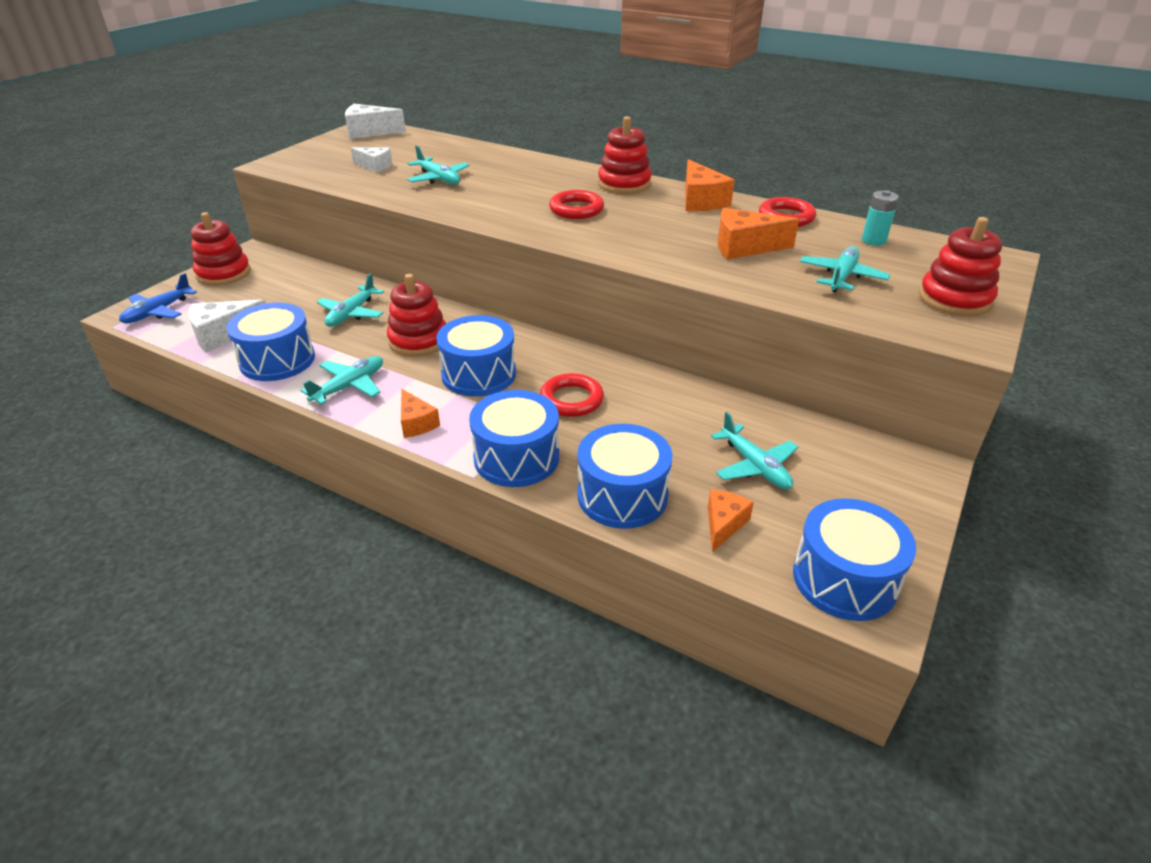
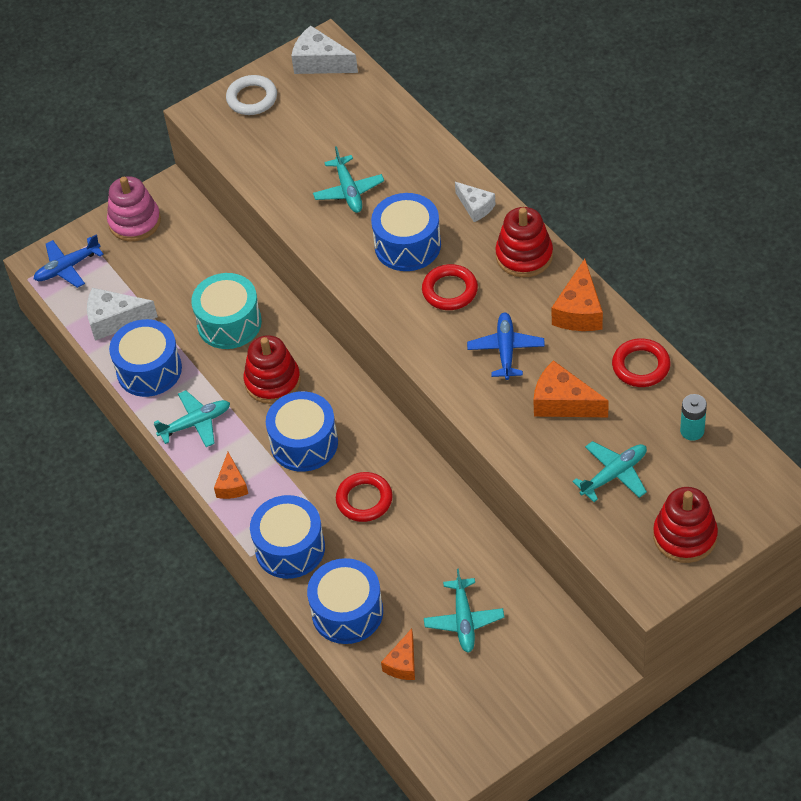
camera: 30 degrees right, 15 degrees up
red stacking toy [191,212,251,286] -> pink stacking toy [107,176,161,241]
turquoise plane [317,273,384,327] -> turquoise drum [191,273,262,349]
white cheese [351,147,392,173] -> white cheese moved to [455,182,496,222]
orange cheese [708,489,754,552] -> orange cheese turned 150 degrees clockwise [381,629,415,680]
blue drum [793,498,916,621] -> blue drum moved to [371,193,441,271]
none -> white ring [226,75,277,115]
none -> blue plane [467,312,545,380]

